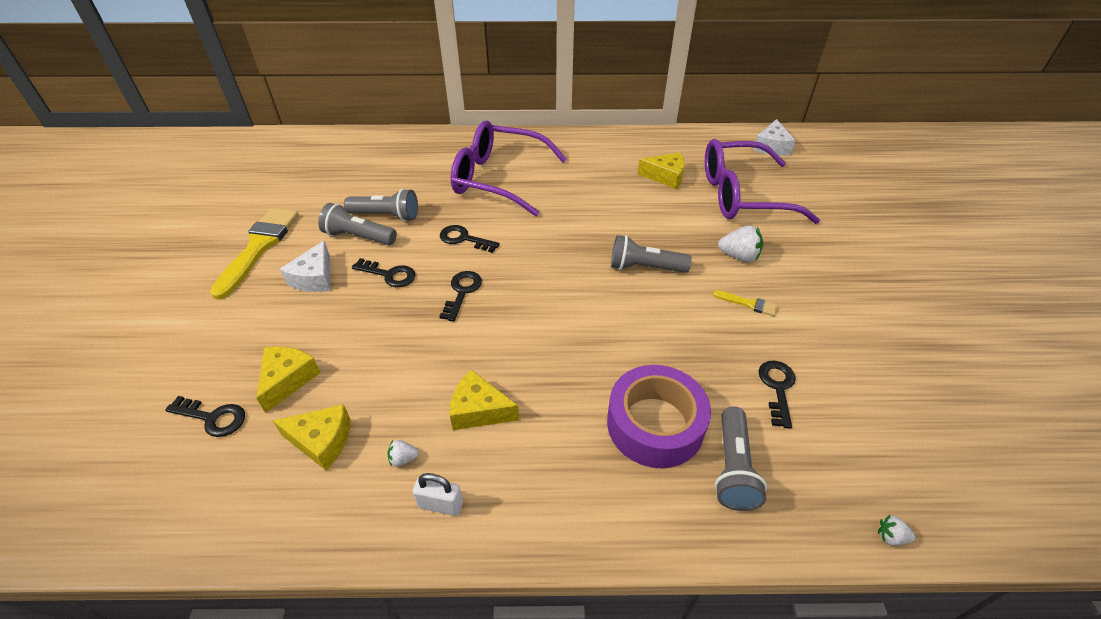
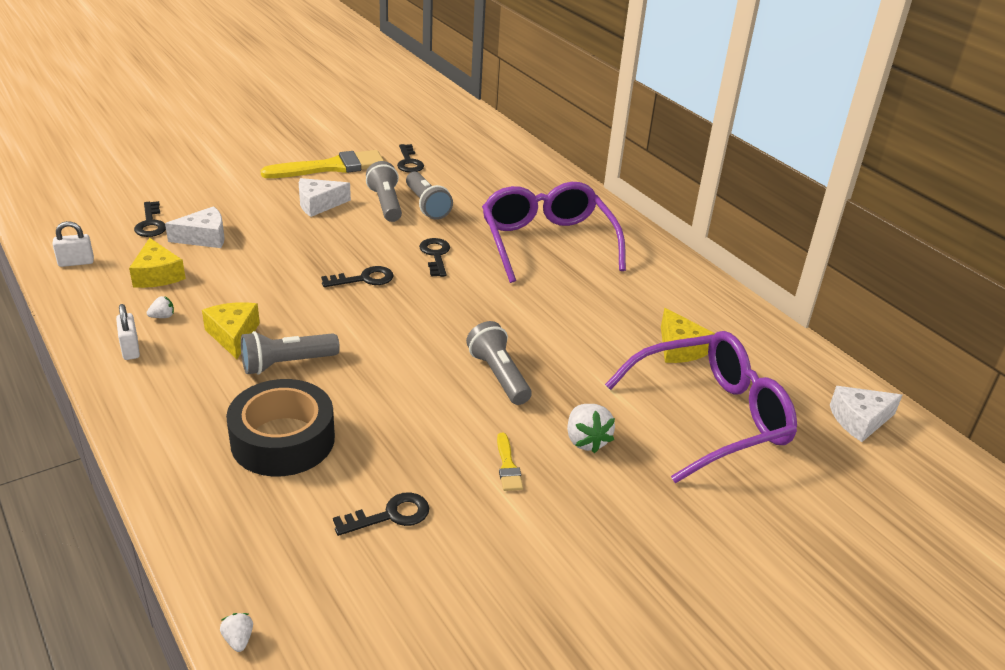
camera: 55 degrees right, 10 degrees down
yellow cheese [256,347,320,413] -> white cheese [165,206,225,248]
black key [352,258,415,287] -> black key moved to [397,144,424,173]
white strawberry [387,440,419,467] -> white strawberry turned 105 degrees clockwise [146,296,174,318]
purple tape [607,365,711,468] -> black tape [226,379,335,477]
purple glasses [705,139,820,224] -> purple glasses turned 105 degrees clockwise [605,331,797,483]
grey flashlight [715,407,767,511] -> grey flashlight moved to [241,331,340,375]
none -> white padlock [52,221,94,267]

